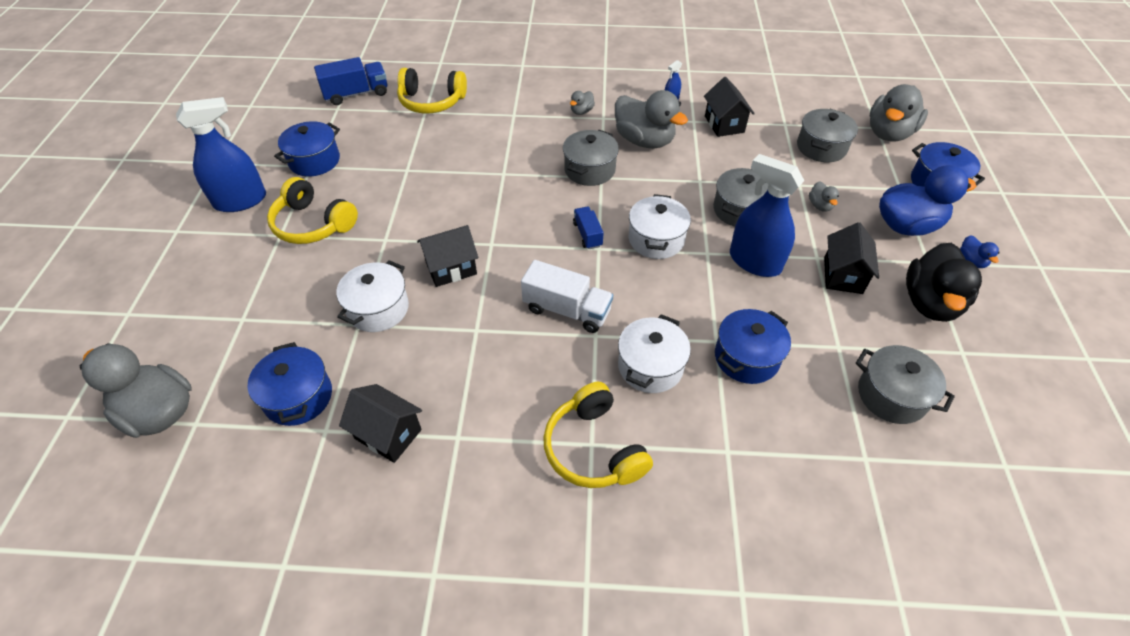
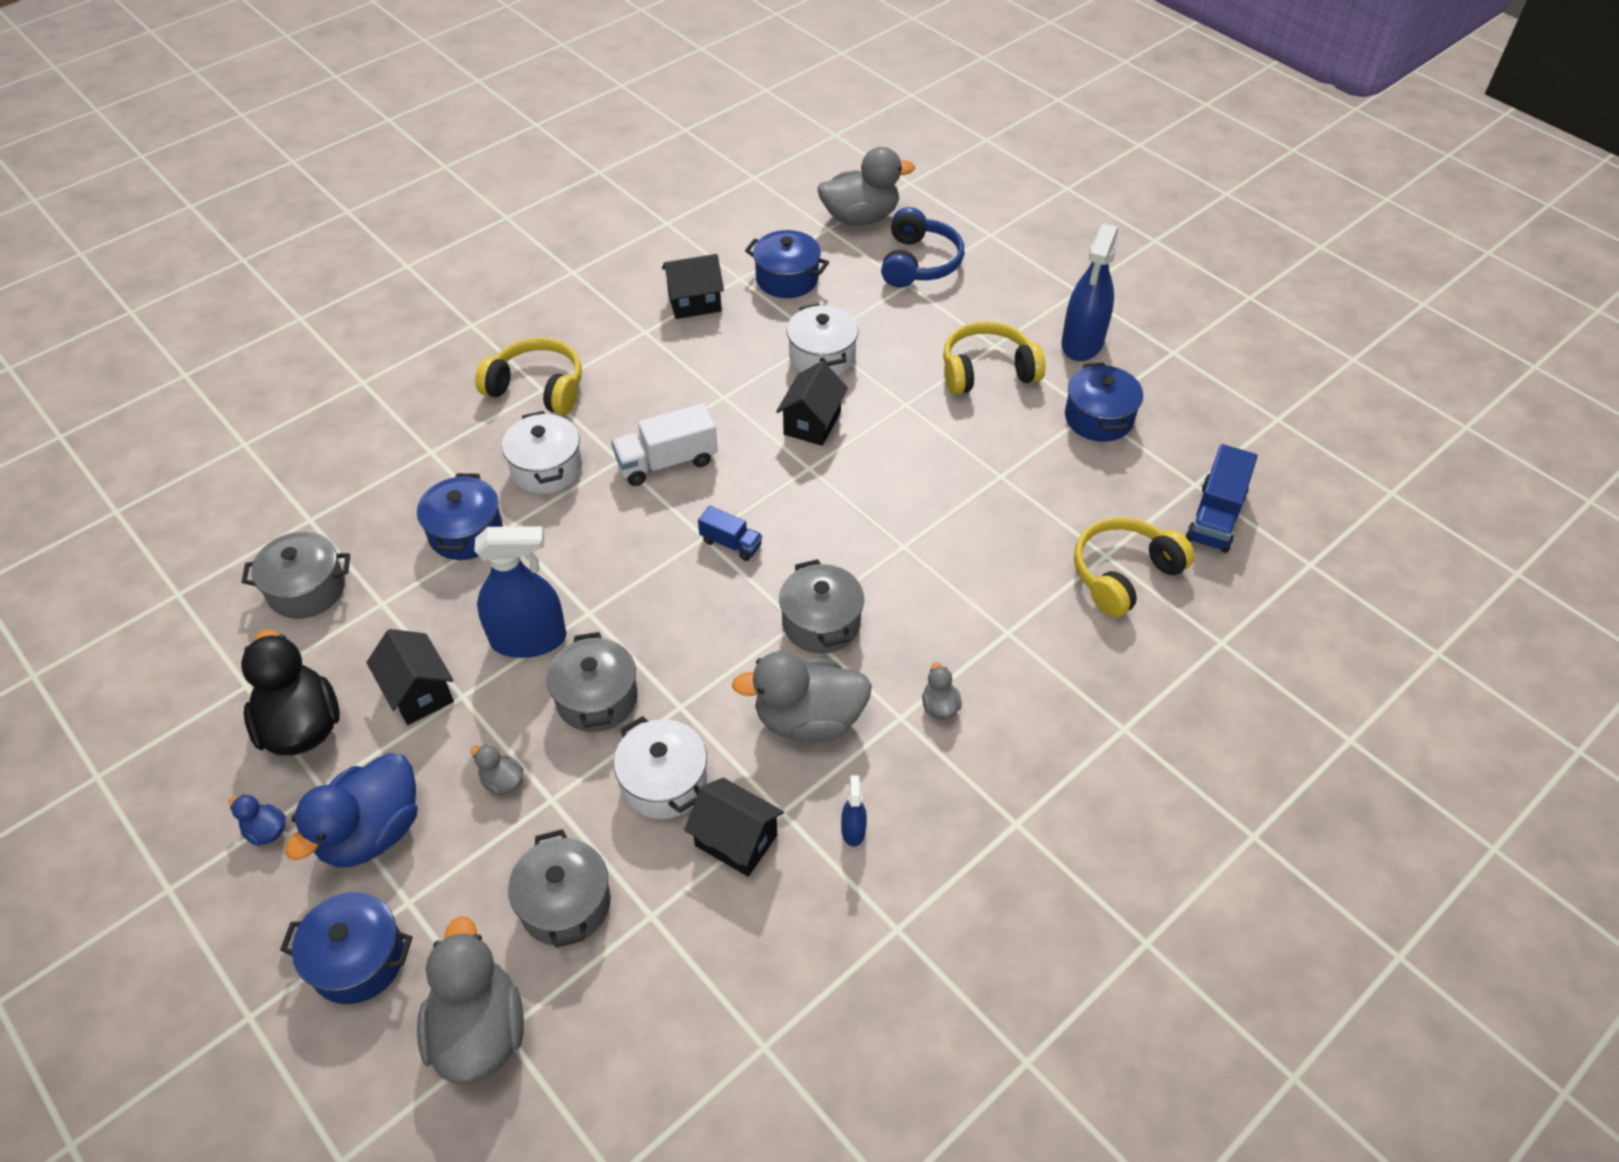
camera: 135 degrees right, 0 degrees up
white pot [629,194,691,259] -> white pot moved to [614,716,707,819]
none -> blue headphones [881,207,964,288]

